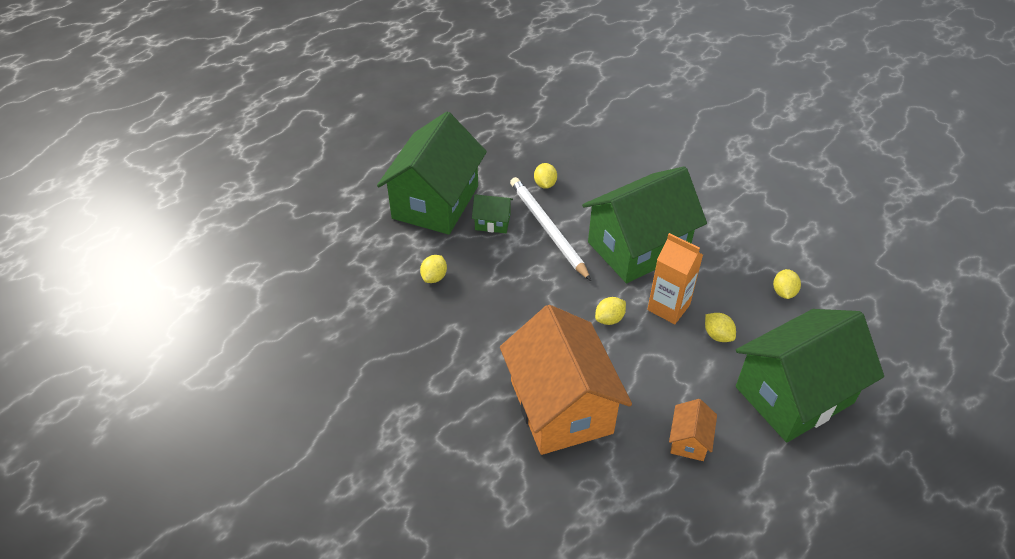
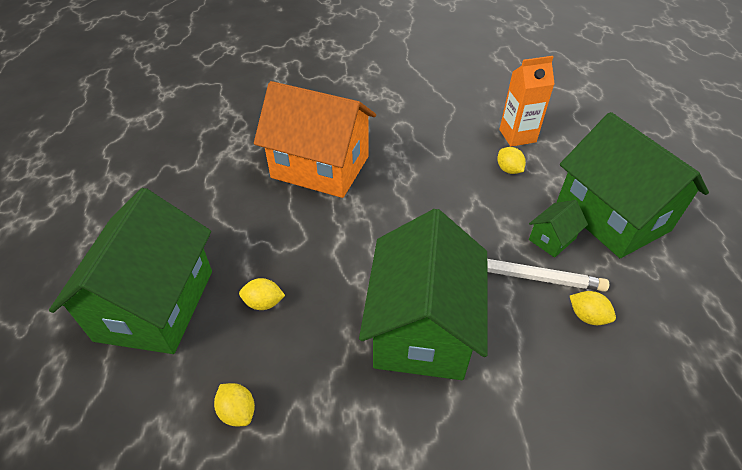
camera: 130 degrees right, 0 degrees up
yellow lemon [595,297,626,325] -> none
orange carton [647,233,703,324] -> orange carton moved to [499,56,555,147]
orange house [669,399,717,461] -> none

